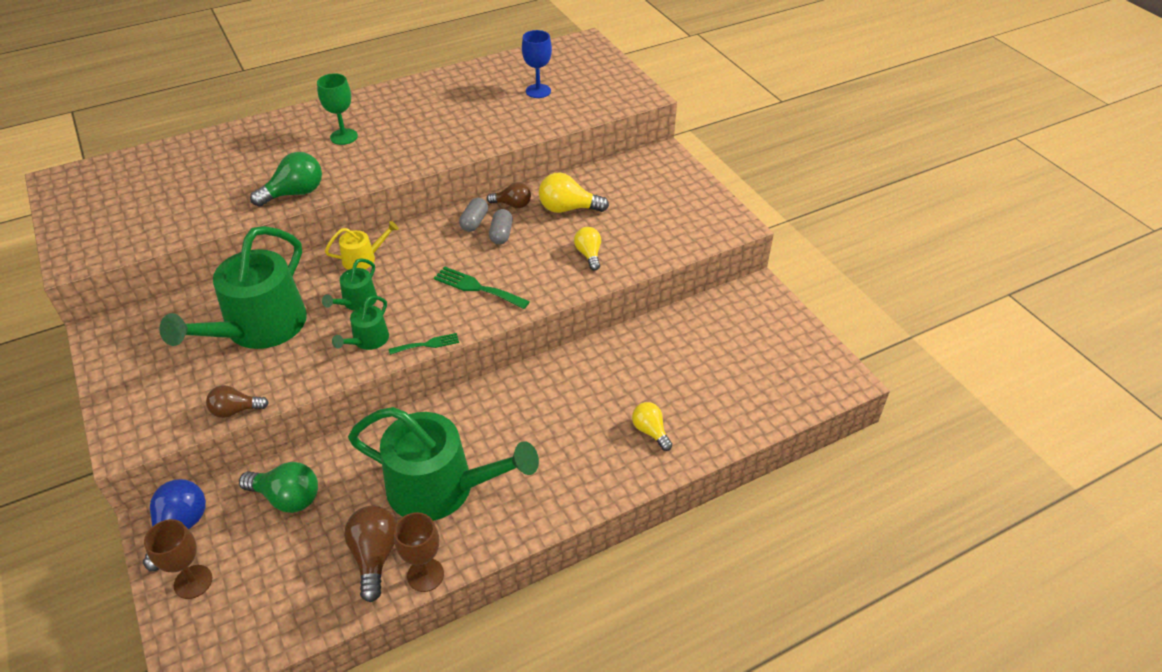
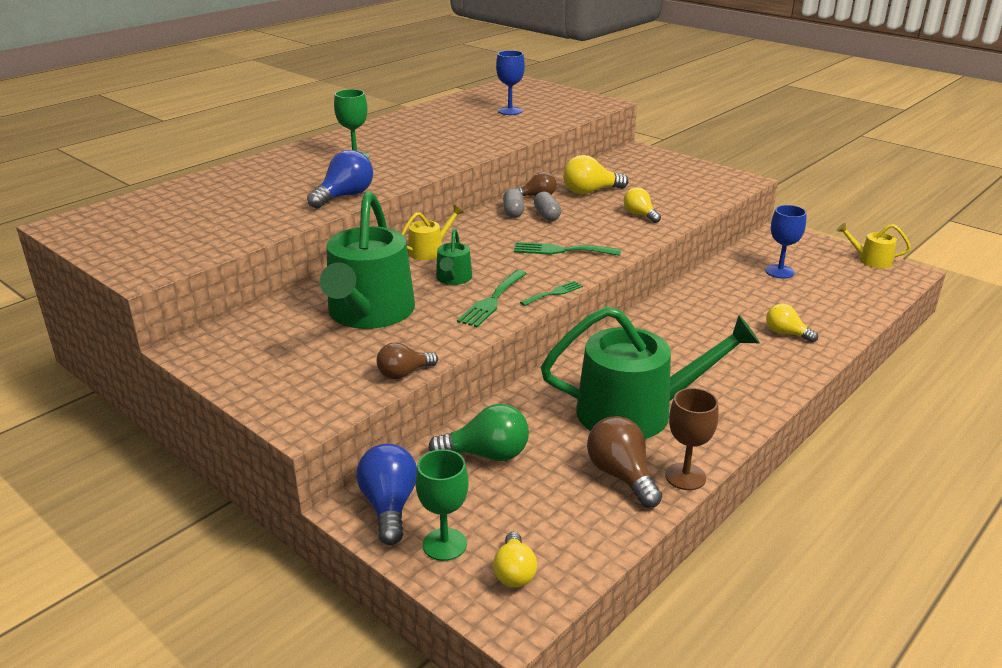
camera: 20 degrees left, 15 degrees down
brown goblet [144,519,213,599] -> green goblet [416,449,469,561]
green light bulb [250,152,322,207] -> blue light bulb [307,150,373,209]
green watering can [332,296,389,350] -> green fork [457,270,527,327]
none -> yellow light bulb [493,532,537,588]
none -> blue goblet [765,205,807,279]
none -> yellow watering can [836,223,911,268]

